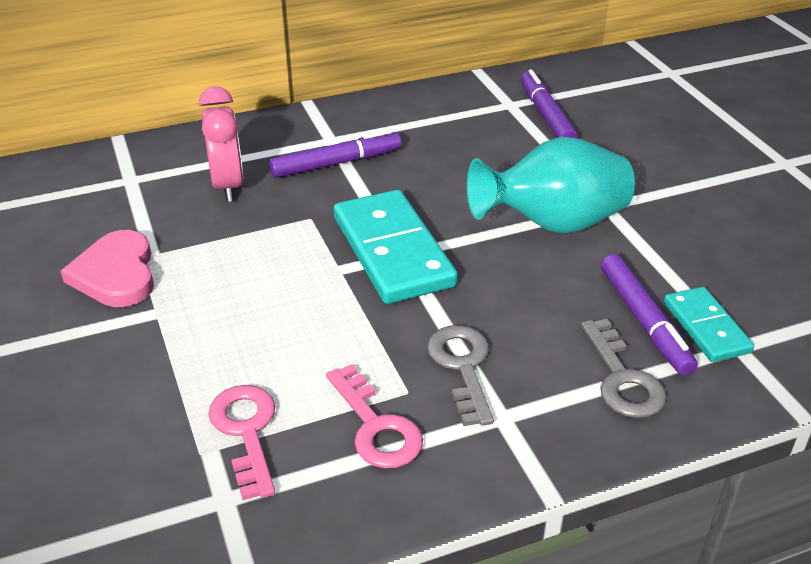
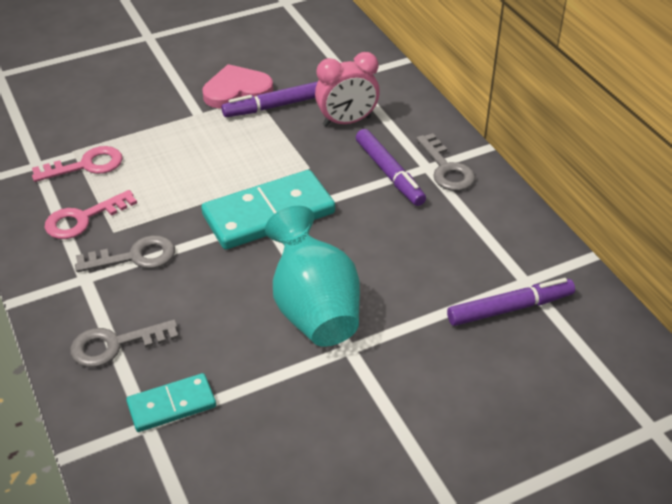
camera: 85 degrees right, 5 degrees up
purple marker [601,254,698,376] -> purple marker moved to [222,81,318,117]
none -> grey key [416,133,475,191]

